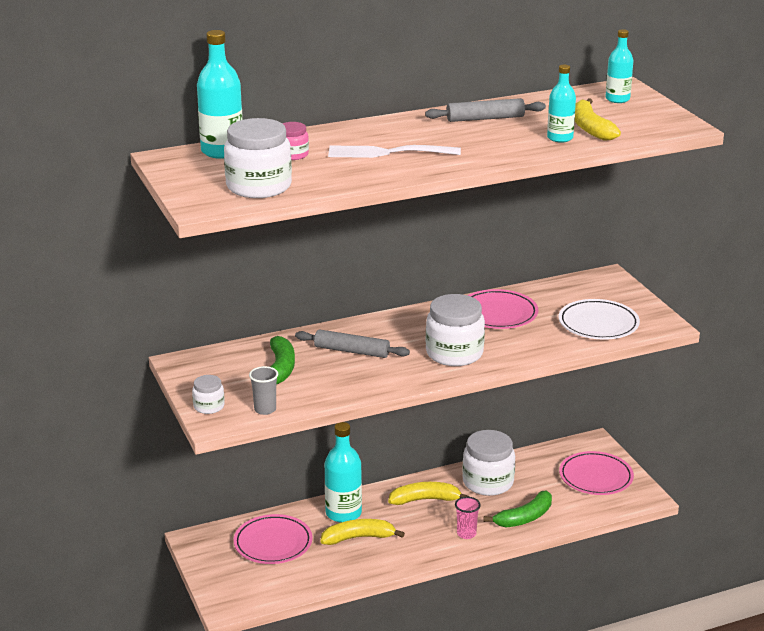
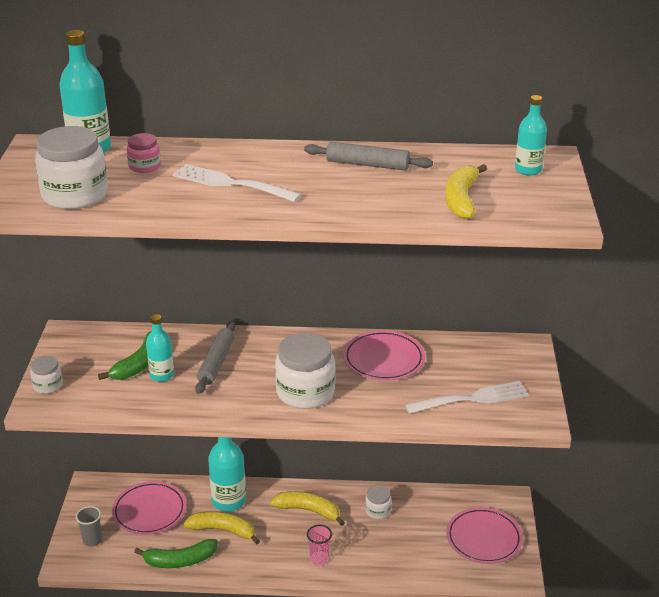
camera: 25 degrees right, 5 degrees up
grey cup [249,366,278,415] -> grey cup moved to [76,506,102,547]
grey rolling pin [295,329,410,358] -> grey rolling pin turned 60 degrees clockwise [195,321,236,394]
white jar [462,430,515,496] -> white jar [365,485,392,519], size x0.51
green banana [484,490,552,528] -> green banana moved to [134,539,218,568]
turquoise bottle [547,65,576,143] -> turquoise bottle moved to [146,314,174,382]
white plate [559,299,640,340] -> white fork [405,381,529,414]

